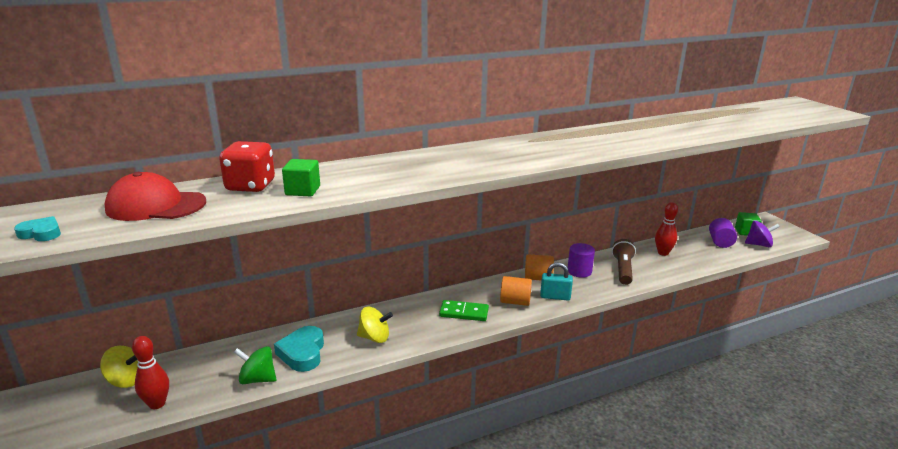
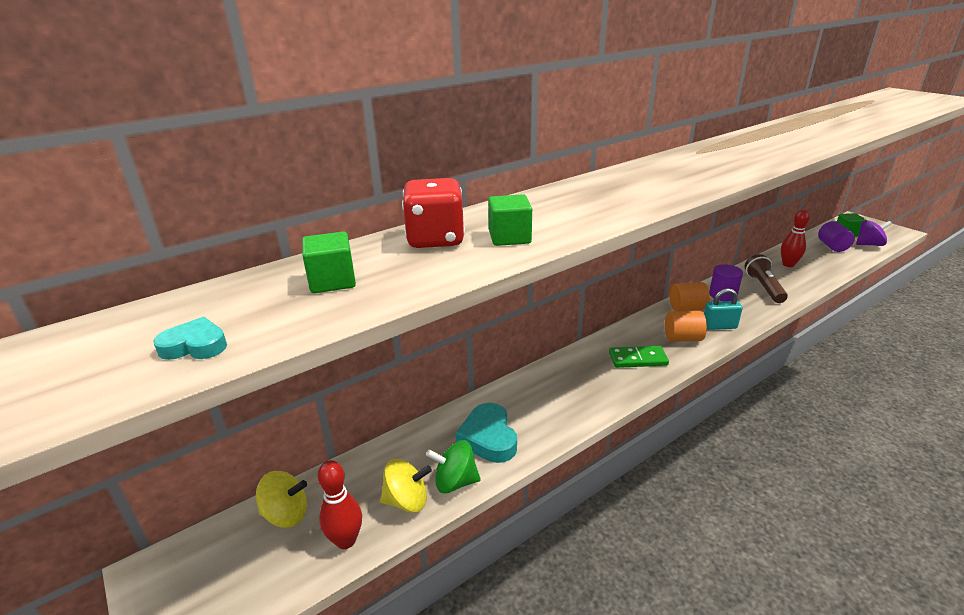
camera: 10 degrees left, 5 degrees up
red cap [104,172,206,221] -> green cube [302,232,356,293]
yellow spinning top [357,307,393,343] -> yellow spinning top moved to [380,459,432,513]

